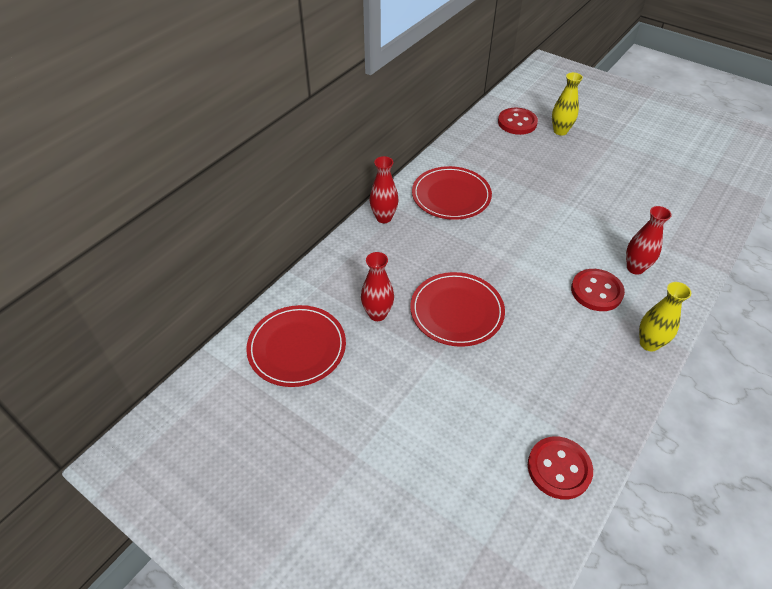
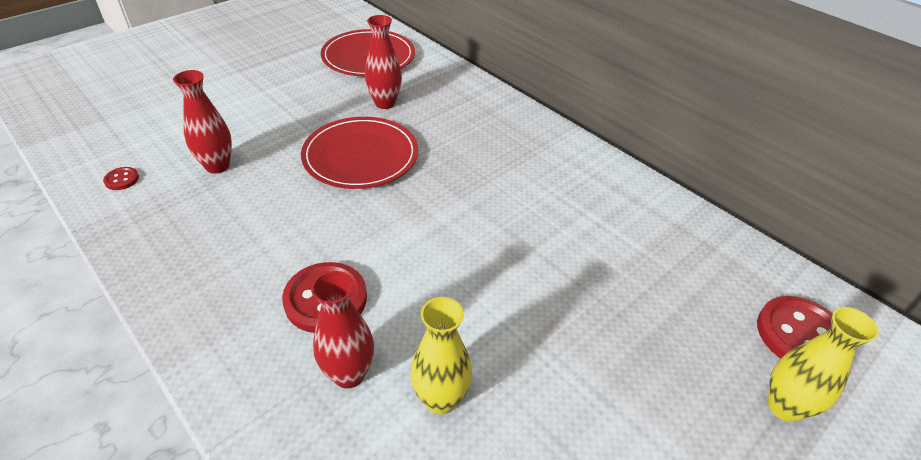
camera: 100 degrees right, 5 degrees down
red vase [369,156,399,223] -> red vase moved to [173,70,232,174]
red plate [412,166,492,220] -> none
red button [528,436,593,499] -> red button [103,167,139,190], size x0.46
yellow vase [639,282,691,352] -> yellow vase moved to [411,297,472,415]

